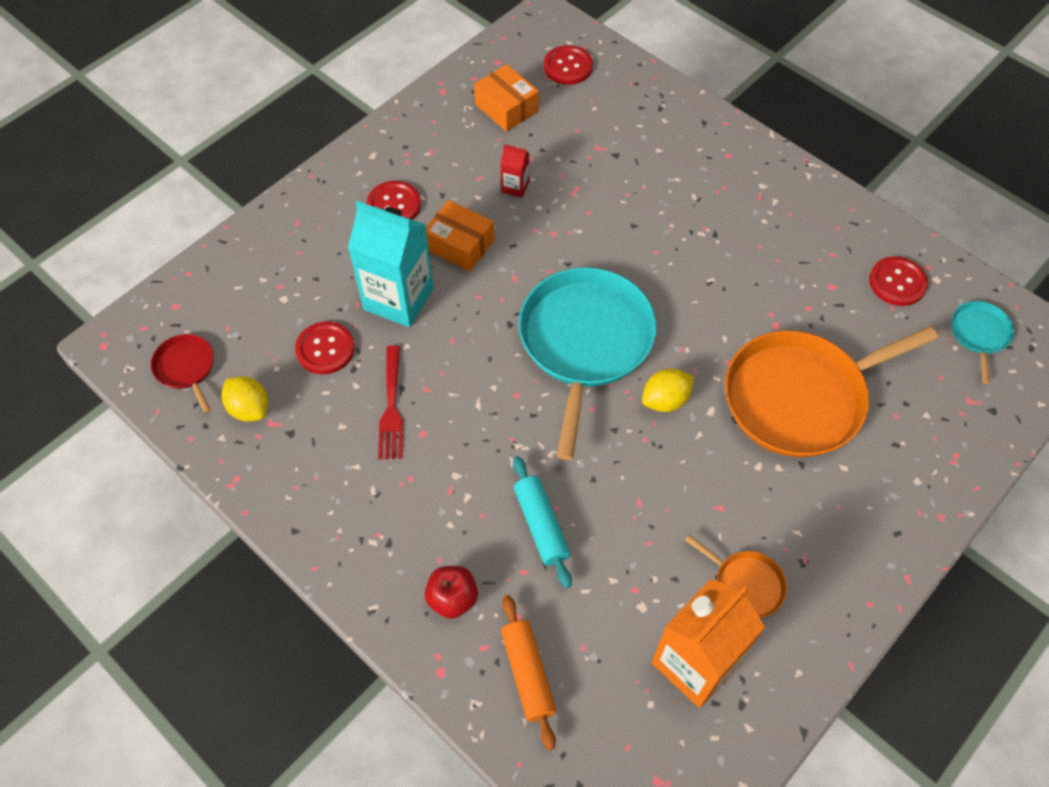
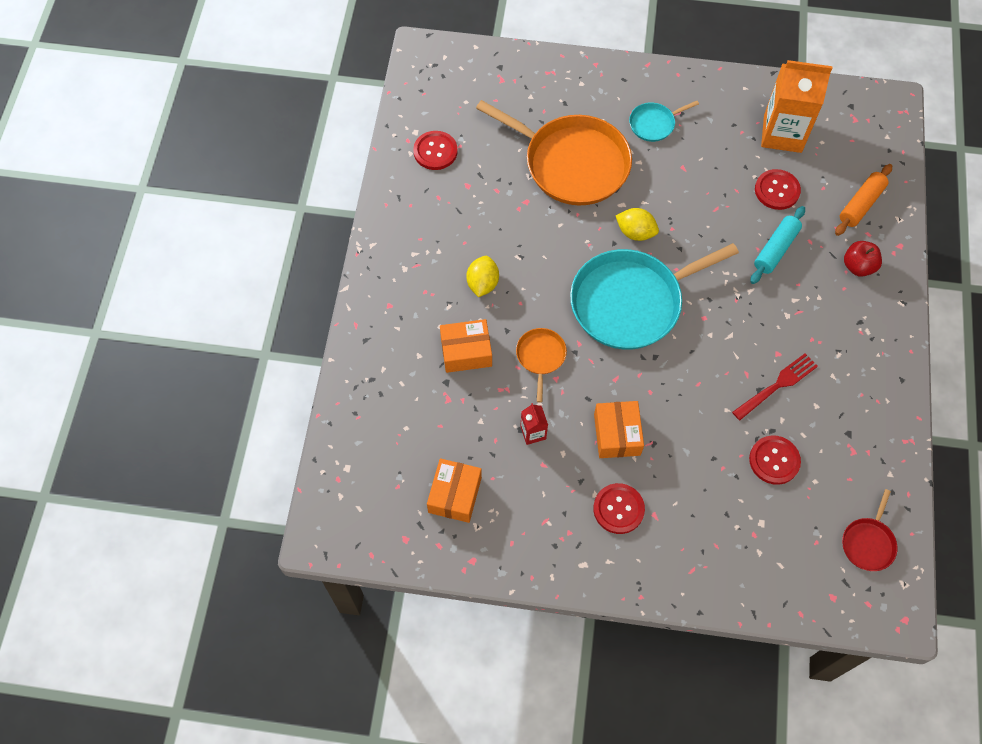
camera: 125 degrees left, 5 degrees up
yellow lemon [222,376,268,422] -> yellow lemon moved to [466,256,499,297]
turquoise carton [348,201,434,327] -> none
red button [544,45,593,85] -> red button moved to [755,169,801,210]
orange pan [685,535,787,618] -> orange pan moved to [516,328,567,403]
turquoise pan [952,301,1014,384] -> turquoise pan moved to [629,101,699,142]
none -> orange box [440,319,492,373]

